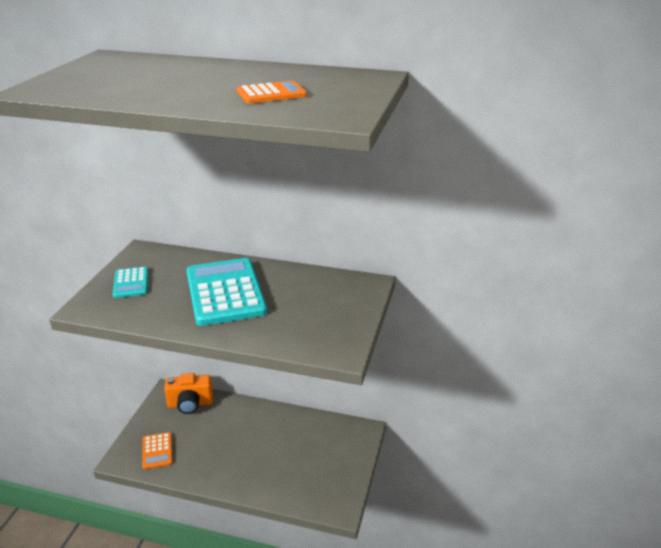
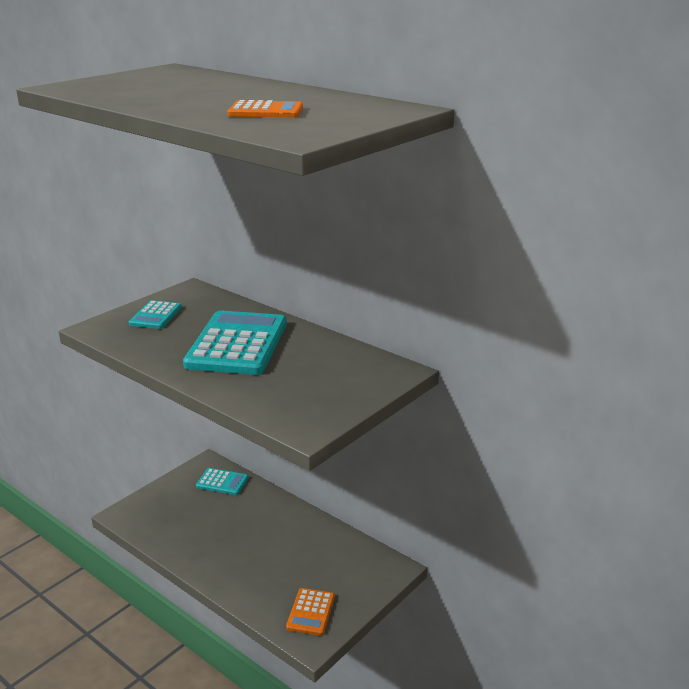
camera: 25 degrees right, 5 degrees down
orange calculator [142,432,173,469] -> orange calculator moved to [286,588,335,636]
orange camera [164,373,213,414] -> turquoise calculator [196,468,248,495]

